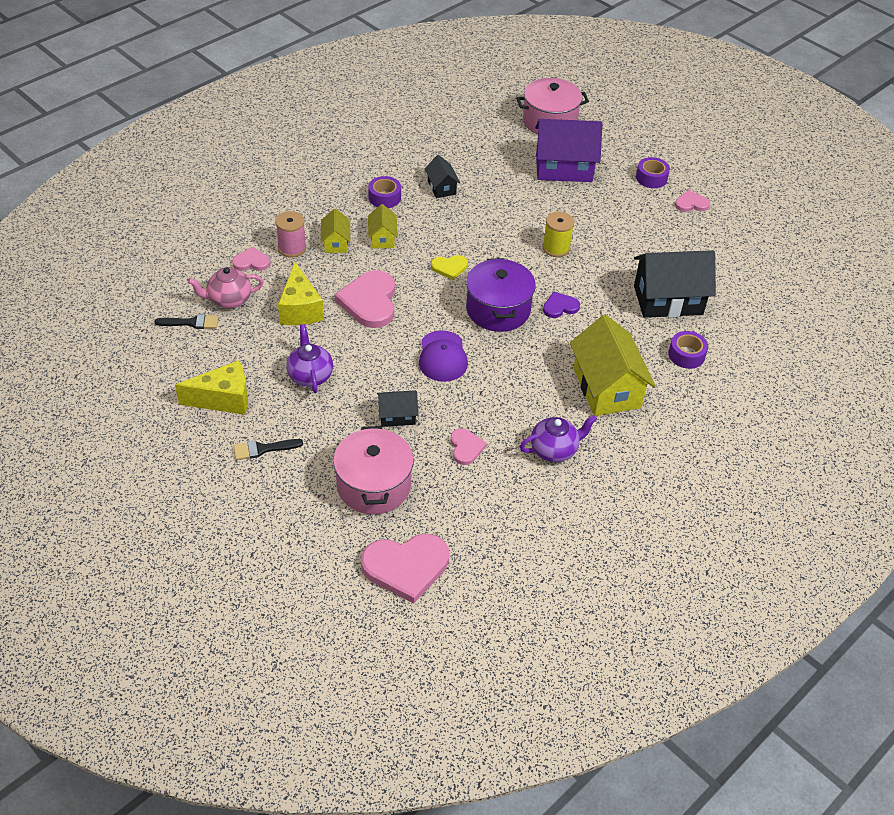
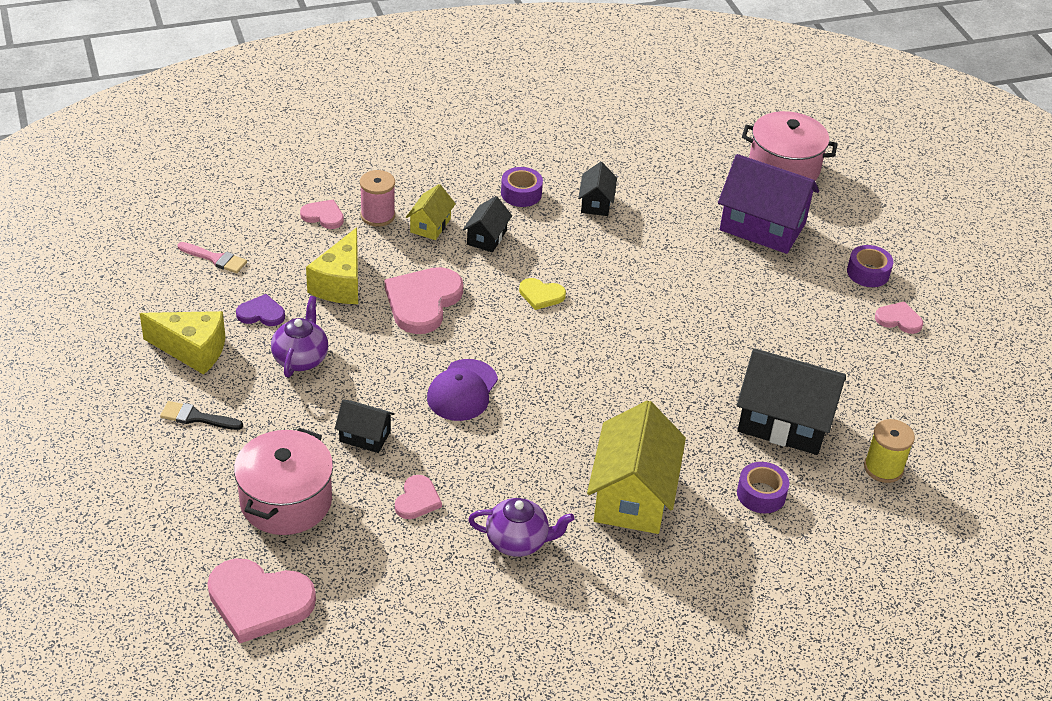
camera: 25 degrees right, 5 degrees down
black brush [154,314,218,329] -> pink brush [177,242,247,273]
pink teapot [188,267,264,308] -> none
yellow house [368,204,398,248] -> black house [463,196,512,252]
purple pot [466,258,536,332] -> none
yellow spool [542,212,574,257] -> yellow spool moved to [864,419,915,483]
purple heart [543,292,580,318] -> purple heart moved to [236,294,285,326]

